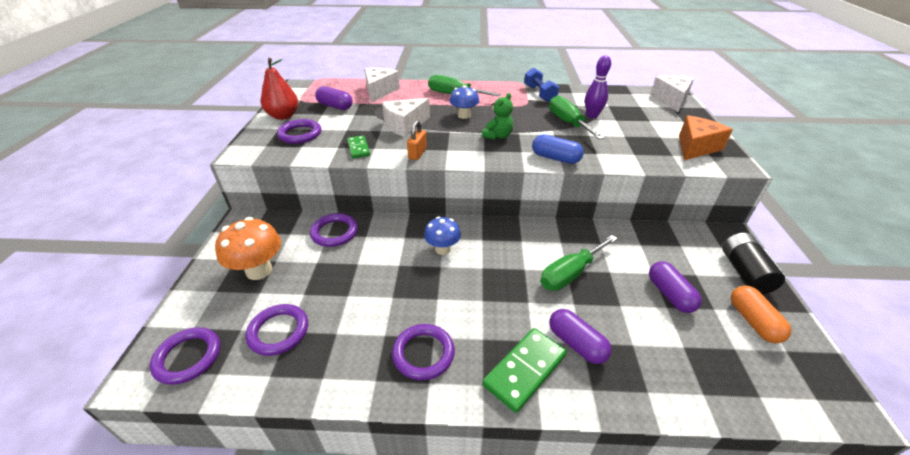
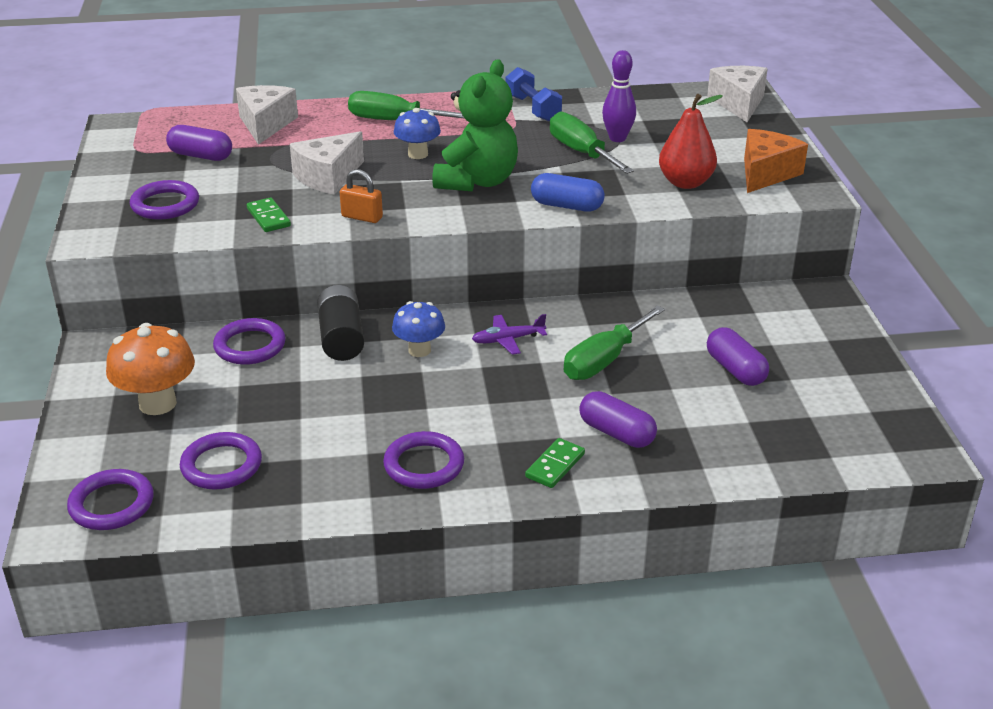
camera: 10 degrees left, 5 degrees down
red pear [261,58,298,120] -> red pear moved to [659,94,723,189]
orange padlock [407,120,427,160] -> orange padlock turned 75 degrees counterclockwise [340,169,383,223]
green teddy bear [482,93,513,140] -> green teddy bear [432,59,518,192], size x1.84
green domino [483,328,567,413] -> green domino [525,438,585,488], size x0.60
black battery [722,233,785,294] -> black battery moved to [317,285,364,361]
orange capsule [731,286,792,343] -> none
none -> purple plane [472,314,547,355]

